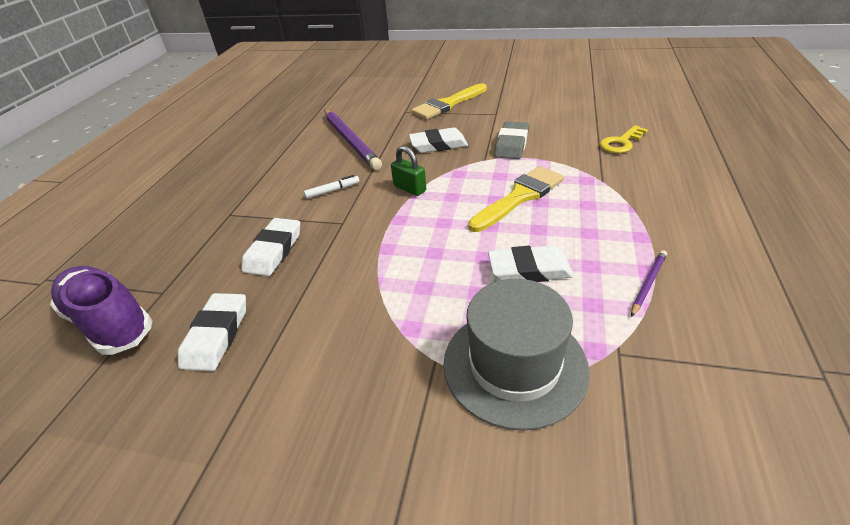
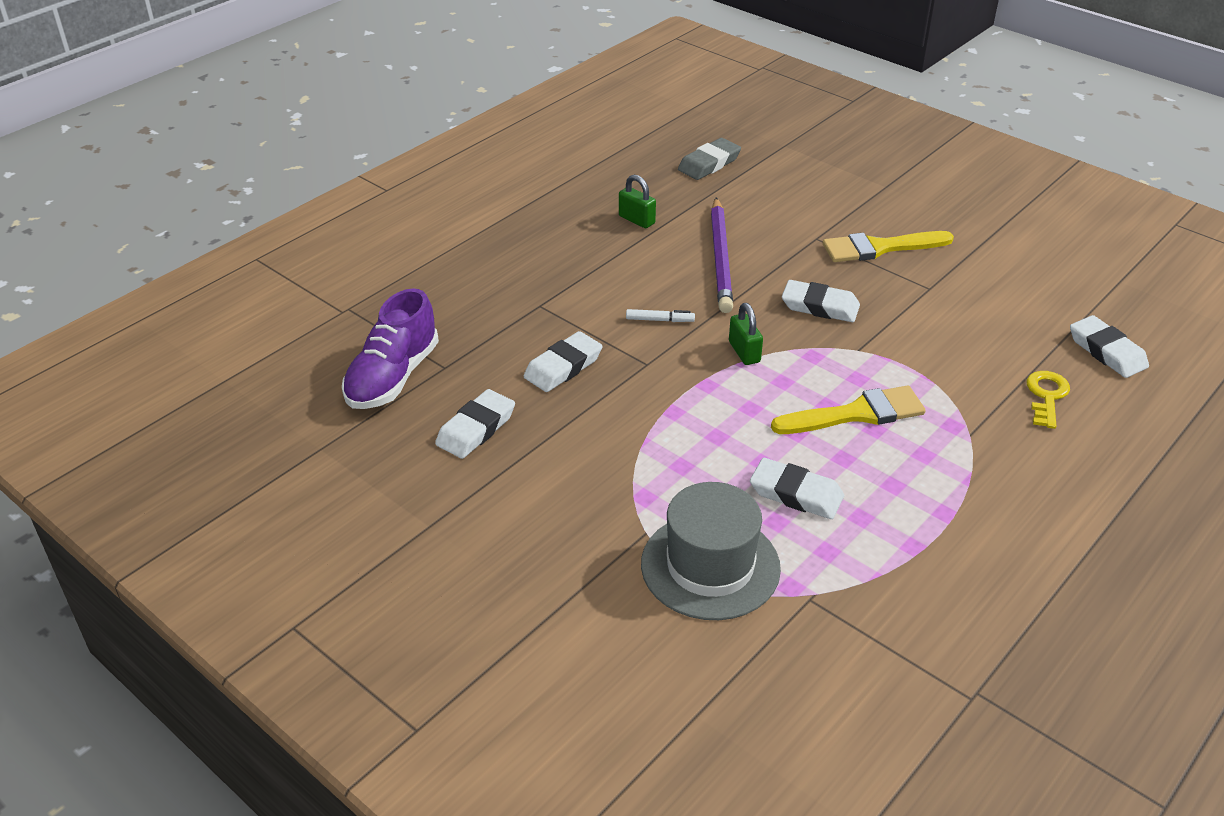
camera: 25 degrees right, 0 degrees up
purple shoe [50,266,153,355] -> purple shoe turned 135 degrees counterclockwise [342,288,439,409]
grey eraser [494,121,529,159] -> grey eraser moved to [678,138,741,180]
yellow key [600,125,648,153] -> yellow key turned 120 degrees clockwise [1026,371,1070,429]
purple pencil [631,250,667,317] -> none
none -> green padlock [619,175,656,228]
none -> white eraser [1070,315,1149,378]

